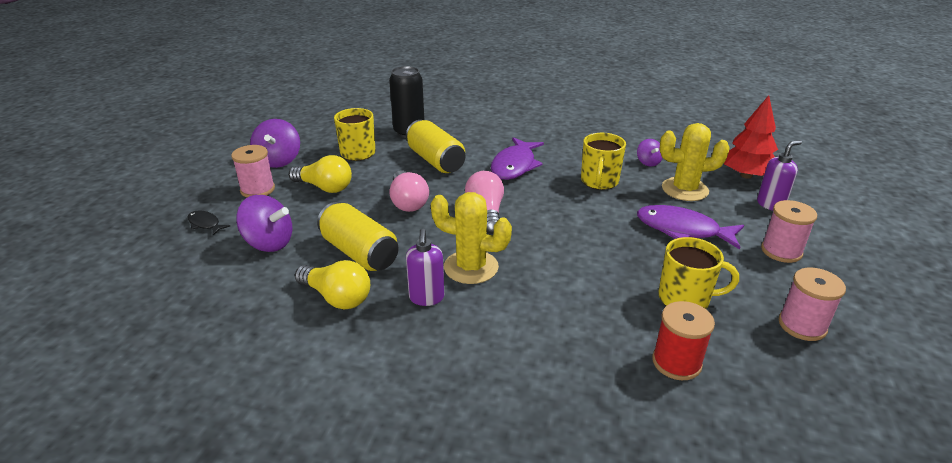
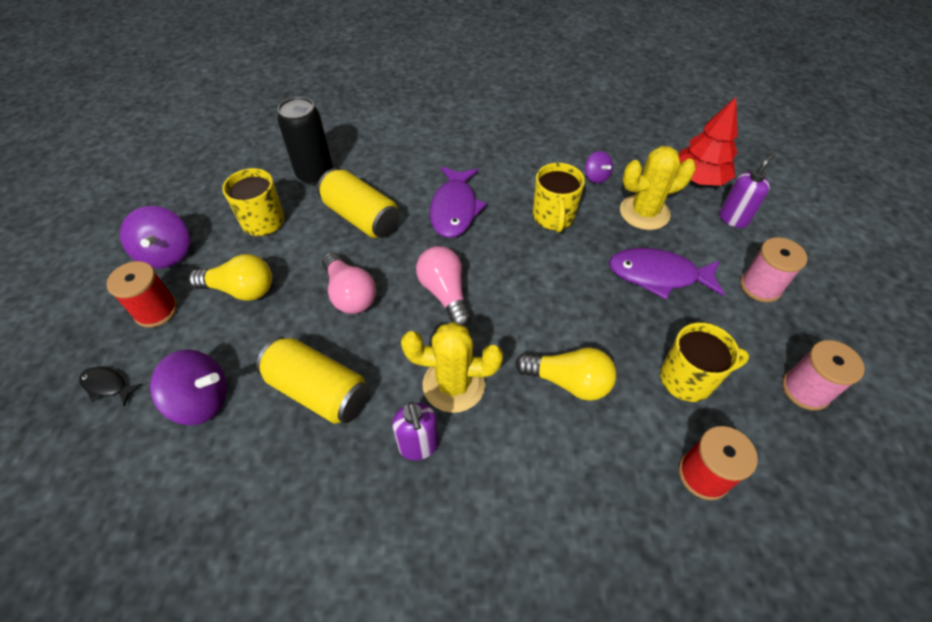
camera: 15 degrees left, 20 degrees up
pink spool [231,145,275,197] -> red spool [106,261,178,328]
yellow light bulb [295,260,370,309] -> yellow light bulb moved to [515,347,616,401]

